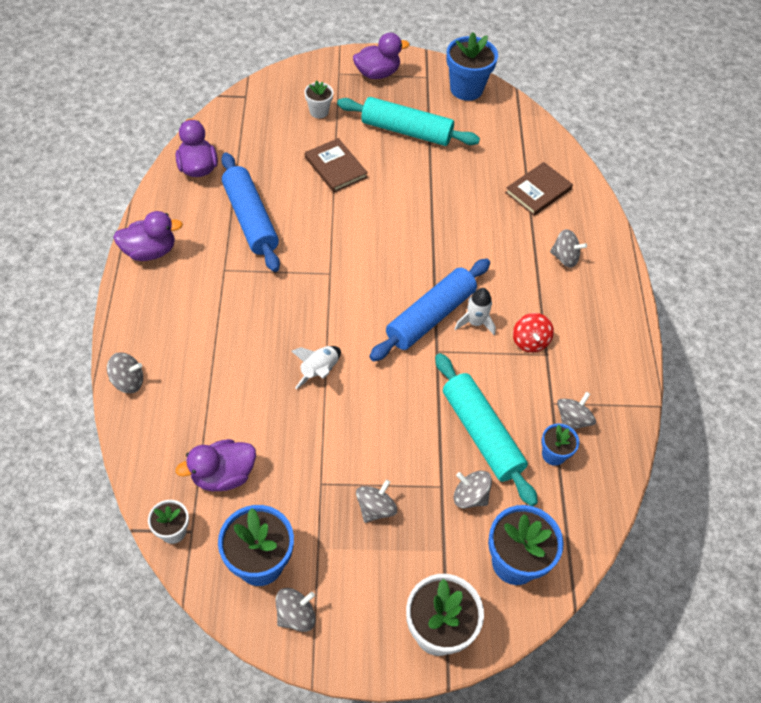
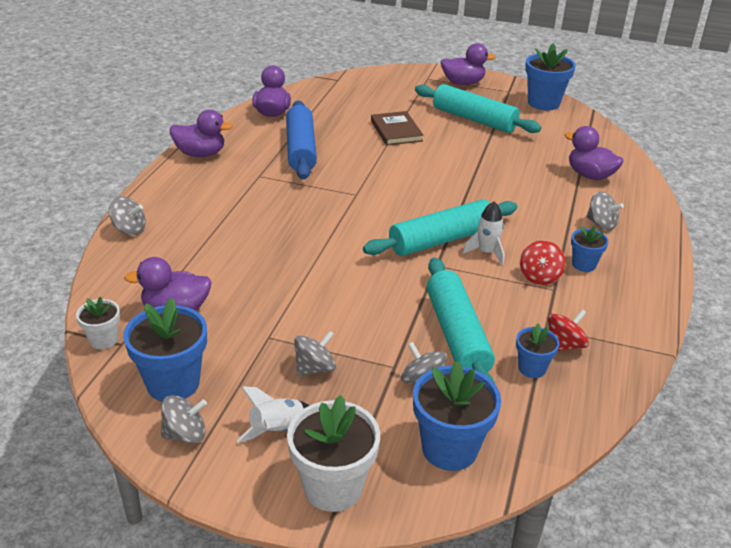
camera: 20 degrees right, 20 degrees down
white rocket [292,346,341,389] -> white rocket moved to [237,386,309,443]
white flower pot [304,80,333,118] -> none
blue rolling pin [369,259,490,361] -> turquoise rolling pin [363,199,517,256]
brown book [505,162,573,216] -> purple duck [565,126,624,180]
grey spinning top [557,392,596,430] -> red spinning top [548,309,589,351]
none -> blue flower pot [571,226,609,272]

